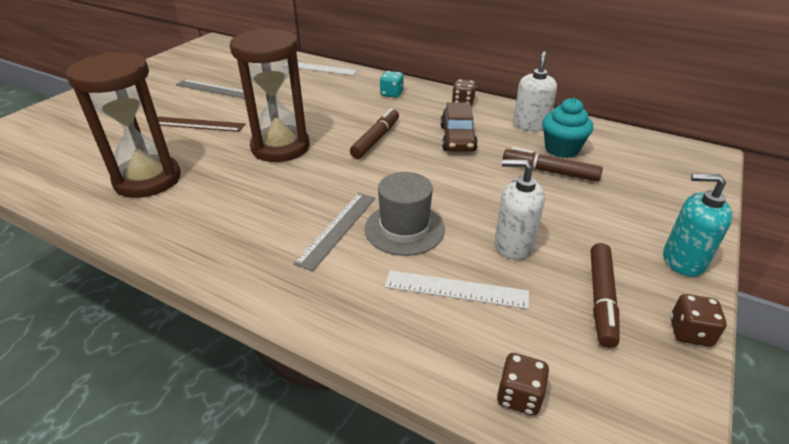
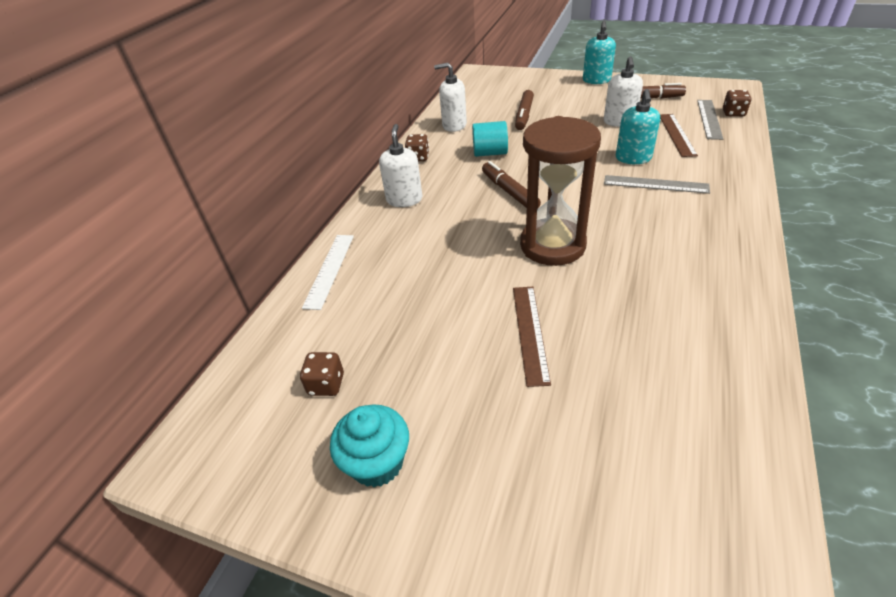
camera: 95 degrees left, 5 degrees up
brown hourglass [66,52,181,198] -> none
grey ruler [176,79,245,99] -> grey ruler moved to [697,100,723,140]
brown marker [350,108,399,159] -> brown marker turned 45 degrees clockwise [482,161,541,209]
grey hat [365,172,445,256] -> turquoise soap dispenser [616,89,660,164]
turquoise dice [380,71,404,98] -> white soap dispenser [379,124,422,207]
white ruler [385,270,529,309] -> brown ruler [660,114,698,157]
brown car [440,102,478,152] -> turquoise cylinder [472,121,508,157]
turquoise cupcake [542,98,593,158] -> turquoise cupcake moved to [330,404,409,487]
brown dice [670,294,727,347] -> brown dice moved to [300,352,344,396]

